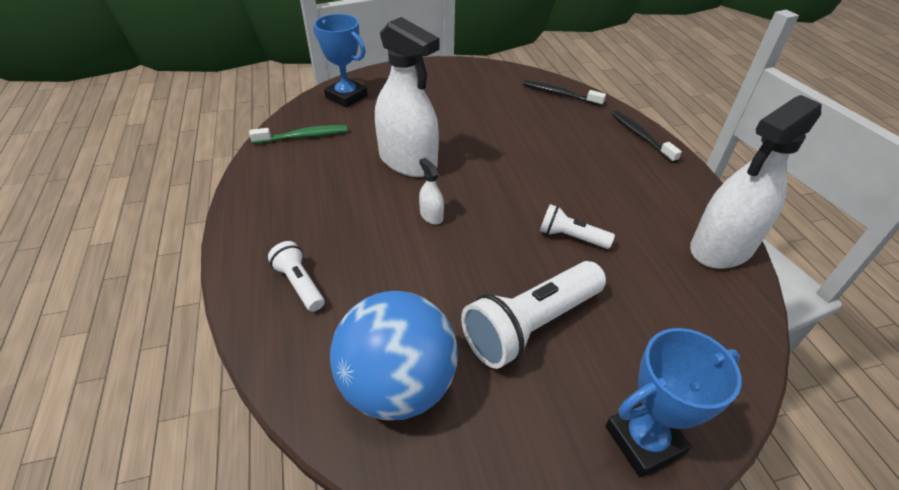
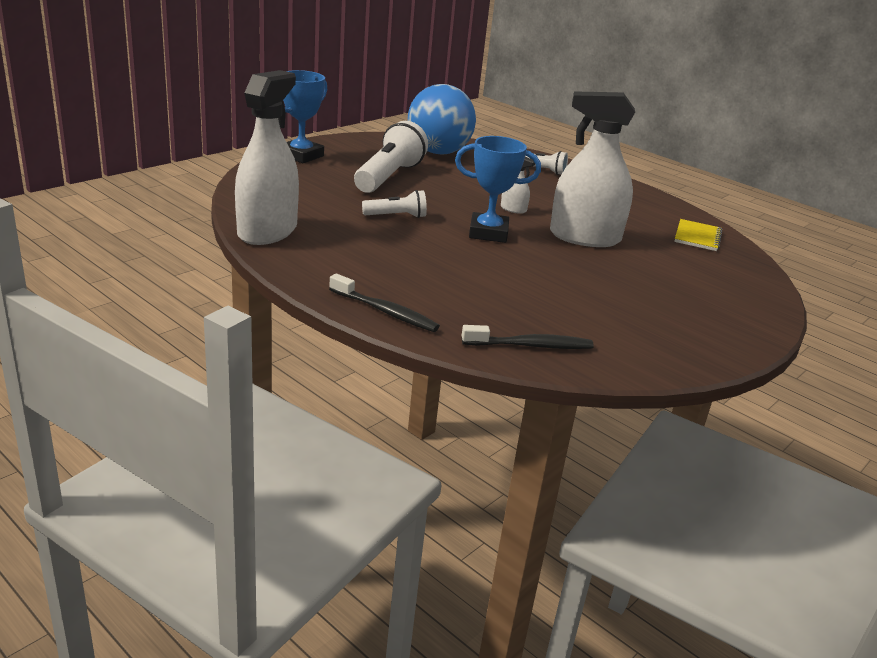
camera: 145 degrees right, 15 degrees down
green toothbrush [249,125,348,144] -> yellow notebook [674,219,722,251]
blue trophy [313,14,368,108] -> blue trophy moved to [455,136,541,243]

